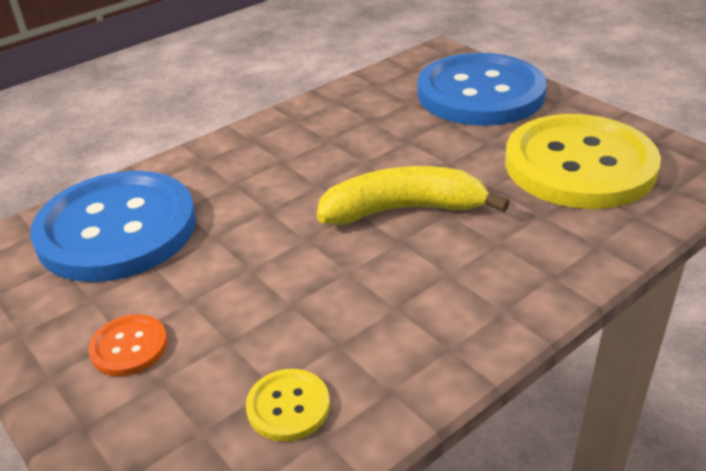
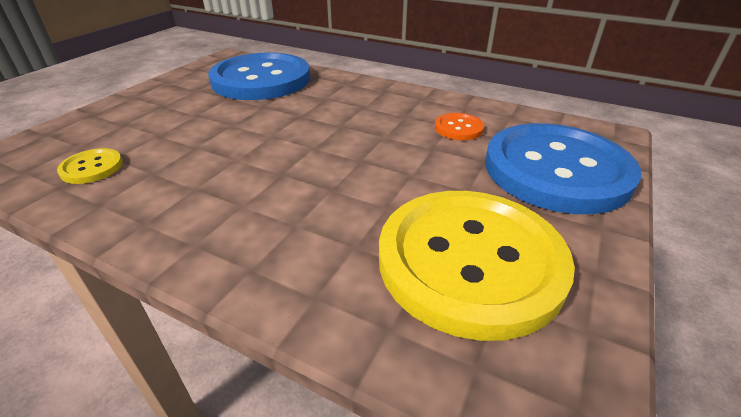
camera: 65 degrees right, 0 degrees up
orange button [88,314,168,376] -> orange button moved to [435,113,484,140]
yellow banana [317,166,510,225] -> none

